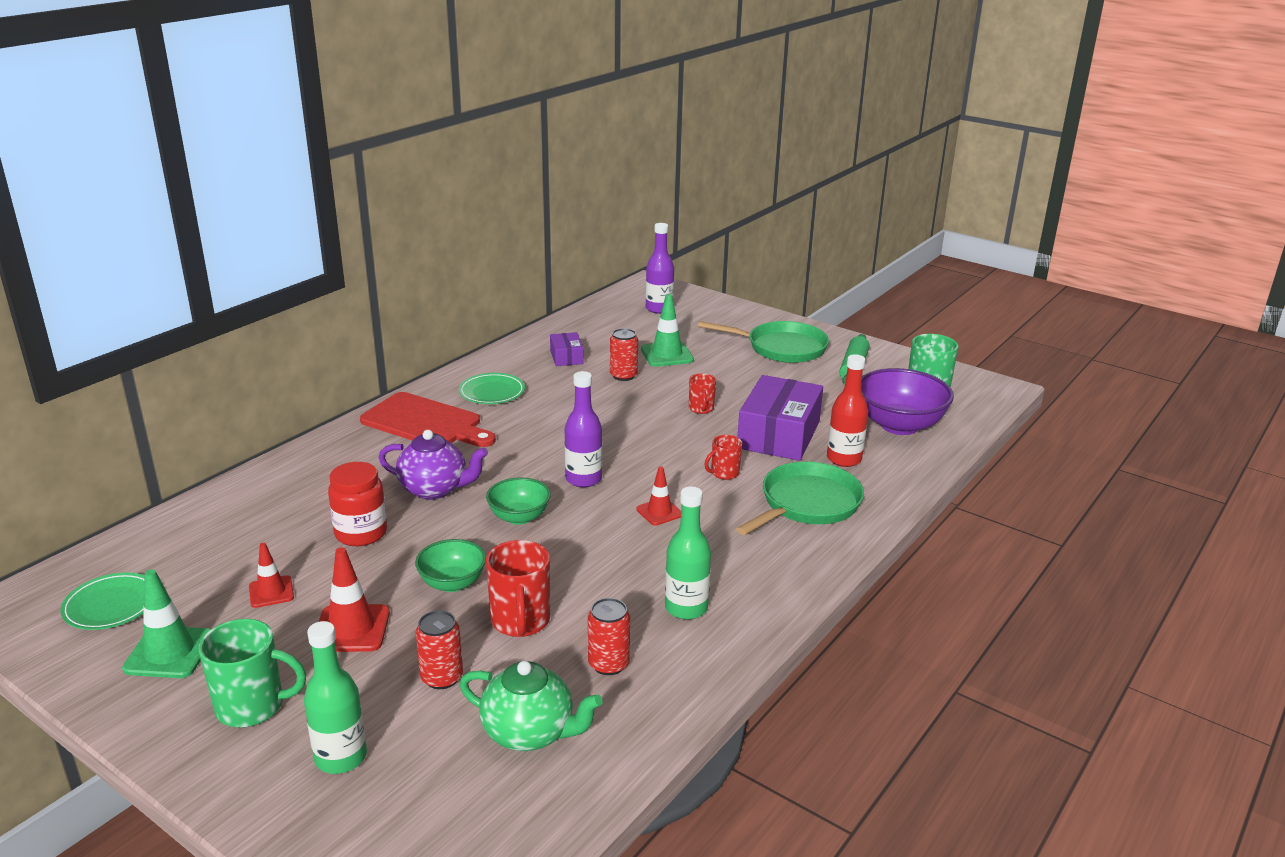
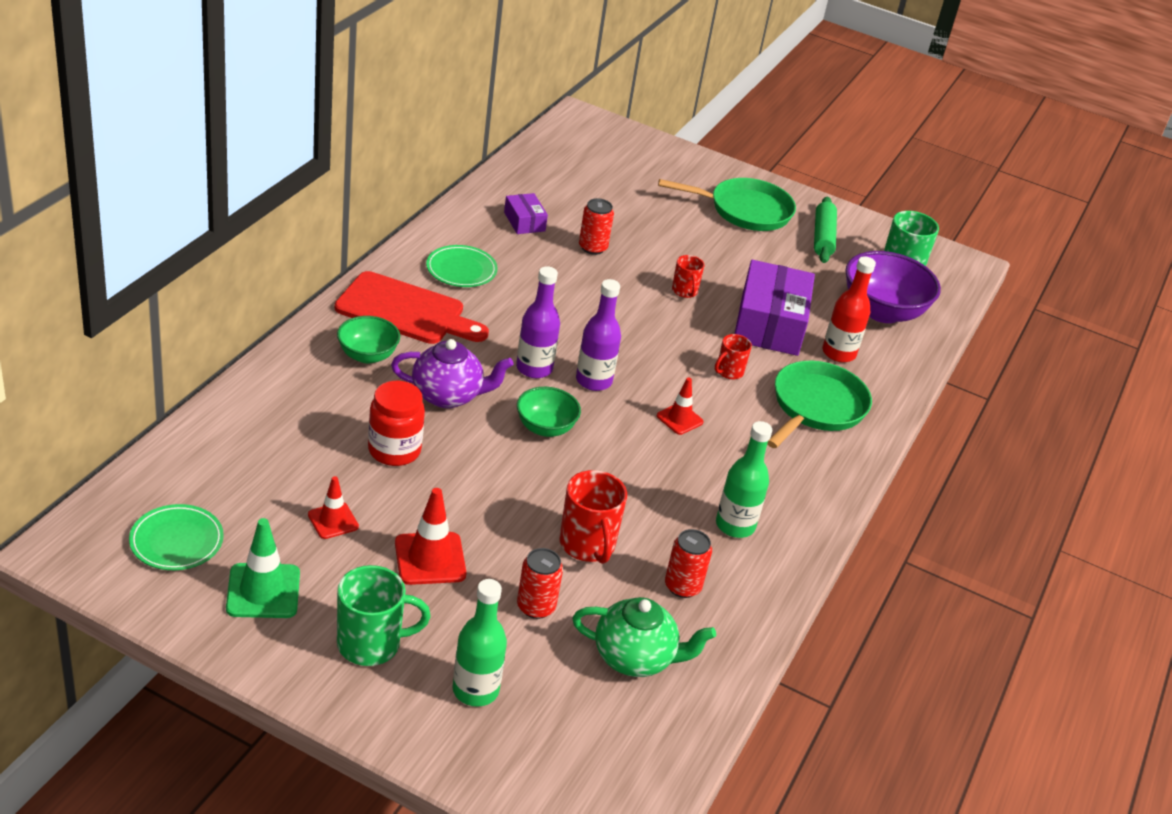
camera: 15 degrees left, 10 degrees up
green bowl [415,539,486,592] -> green bowl moved to [337,316,400,364]
green traffic cone [641,294,694,367] -> none
purple bottle [646,223,674,314] -> purple bottle moved to [516,266,560,378]

